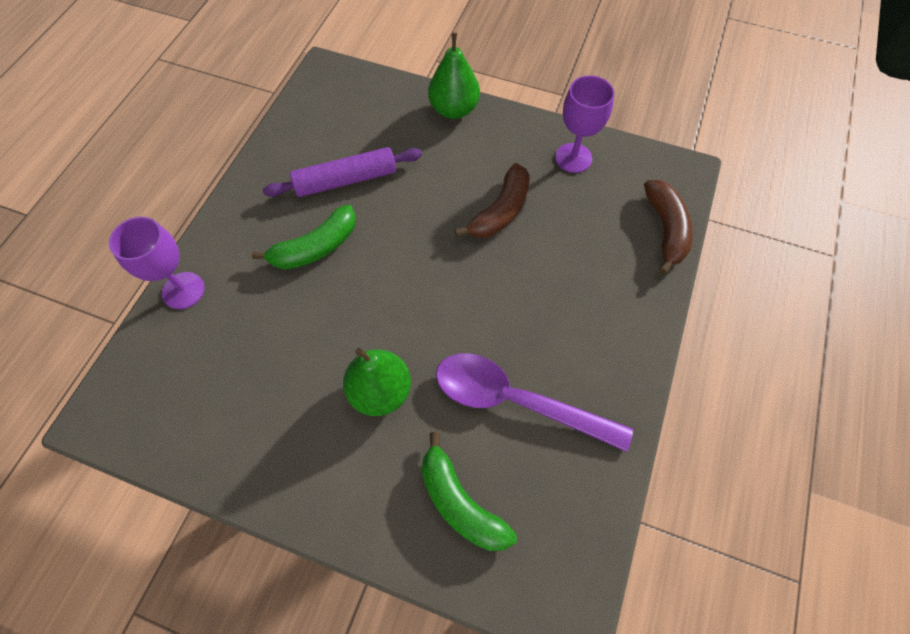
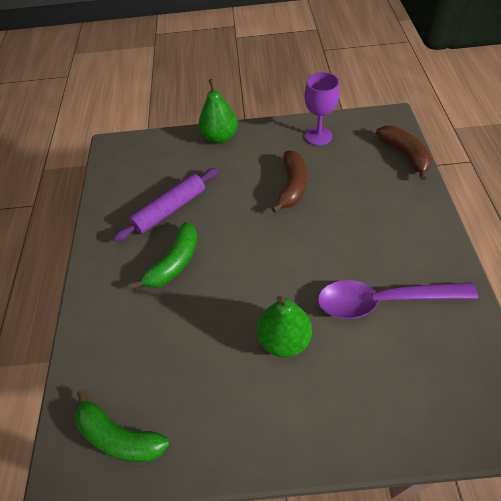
camera: 20 degrees left, 10 degrees down
purple goblet [109,217,205,309] -> none
green banana [422,432,517,551] -> green banana moved to [75,390,169,462]

